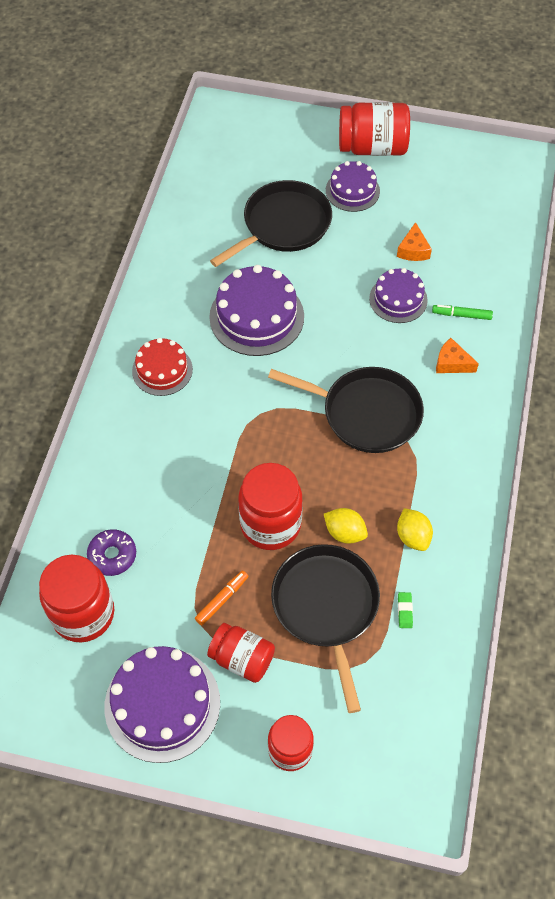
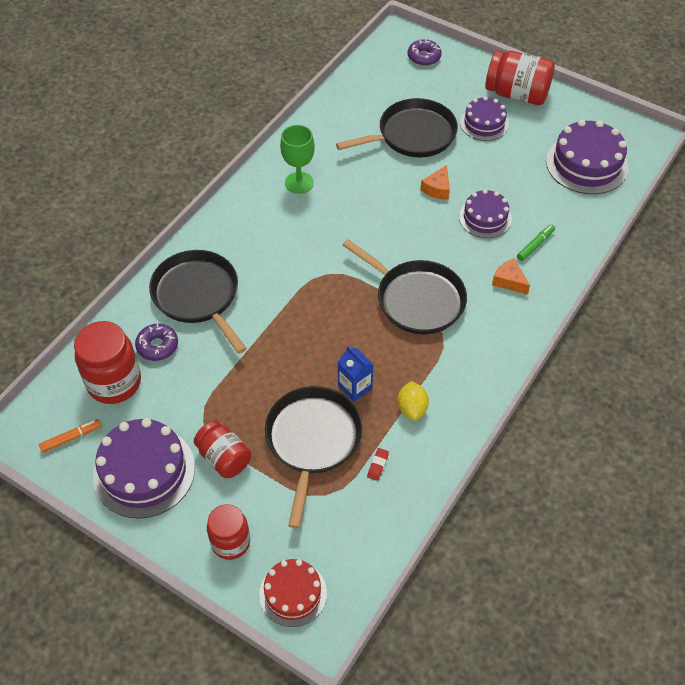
camera: 20 degrees right, 5 degrees down
red cake [132,338,193,396] -> red cake moved to [259,559,327,627]
orange marker [195,571,248,625] -> orange marker moved to [39,419,101,453]
purple cake [209,265,304,356] -> purple cake moved to [546,120,628,194]
red jar [238,463,303,550] -> none
yellow lemon [324,508,368,544] -> blue carton [338,346,374,402]
orange cheese [397,222,432,261] -> orange cheese moved to [420,165,450,200]
green eraser [398,592,413,628] -> red eraser [367,448,389,481]
green marker [432,305,493,320] -> green marker turned 105 degrees clockwise [517,225,555,261]
none -> black pan [149,250,247,354]
none -> green goblet [280,125,315,194]
none -> purple donut [408,39,442,66]

